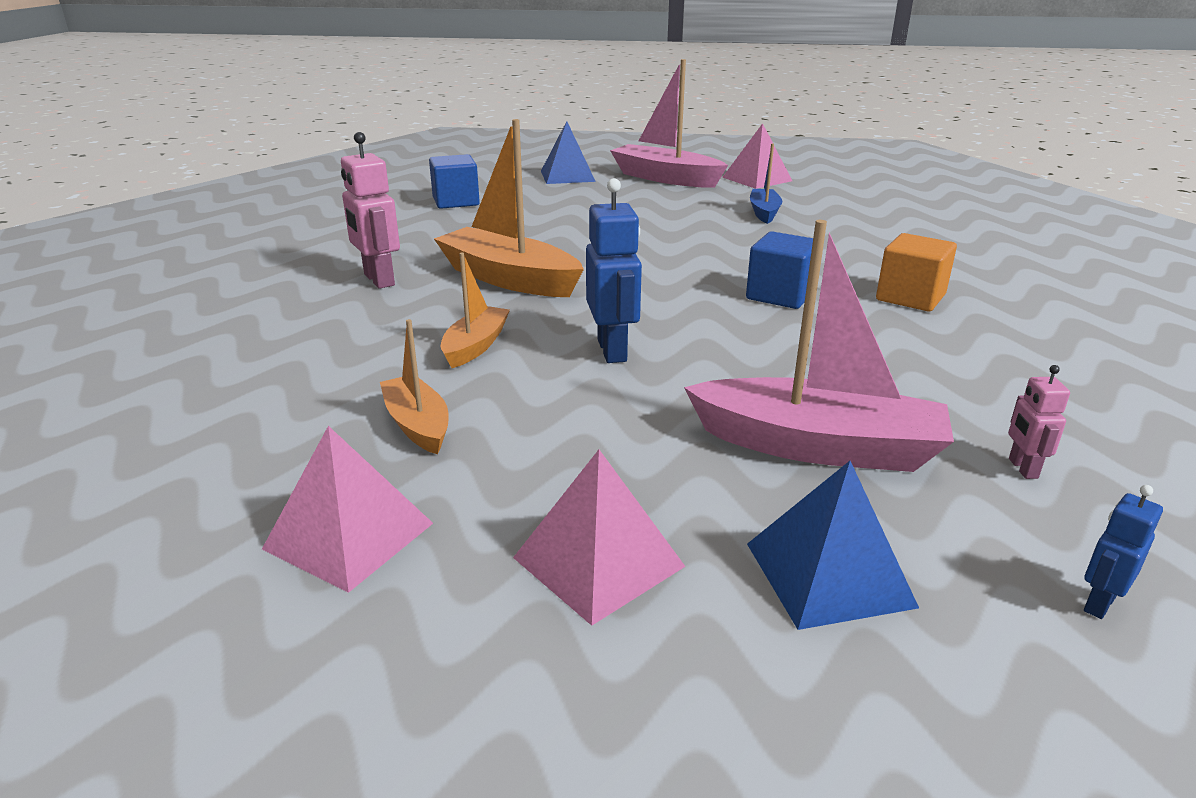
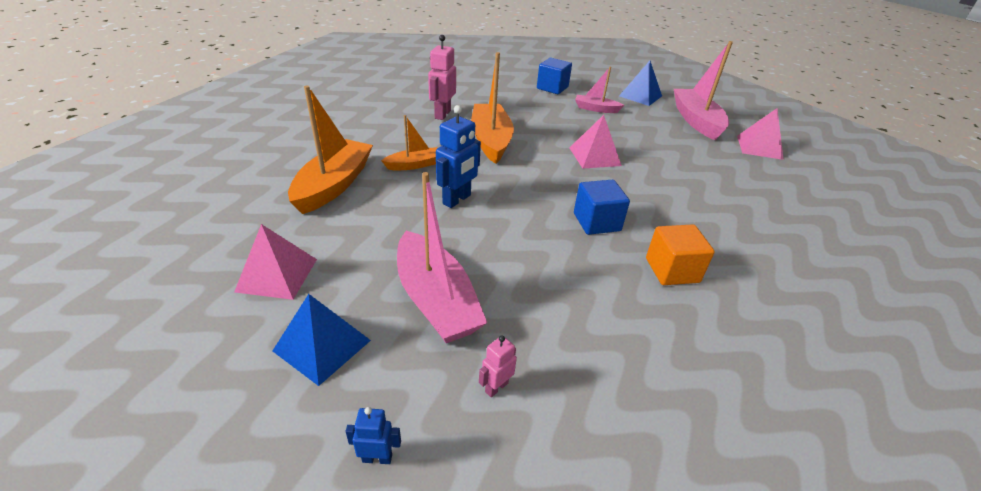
camera: 45 degrees right, 10 degrees up
pink pyramid [262,426,433,593] -> pink pyramid moved to [569,115,622,169]
orange boat [380,319,448,454] -> orange boat [288,86,373,214], size x1.82
blue boat [750,144,782,224] -> none
none -> pink boat [575,67,624,113]

